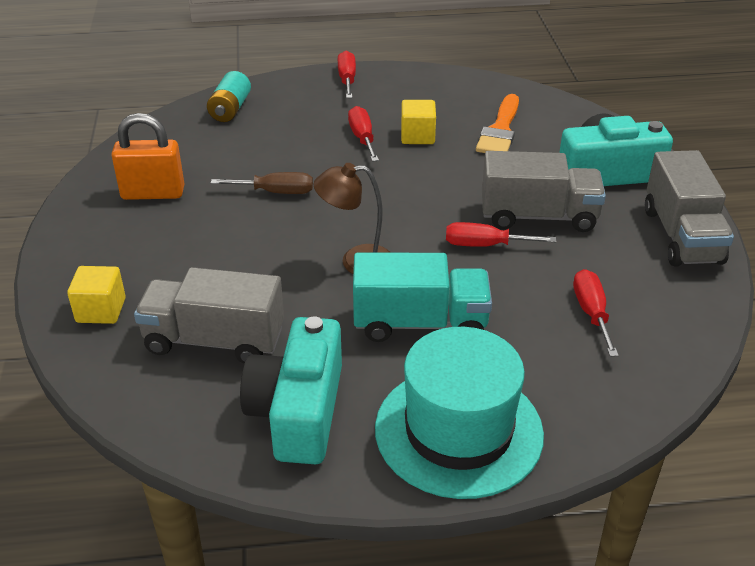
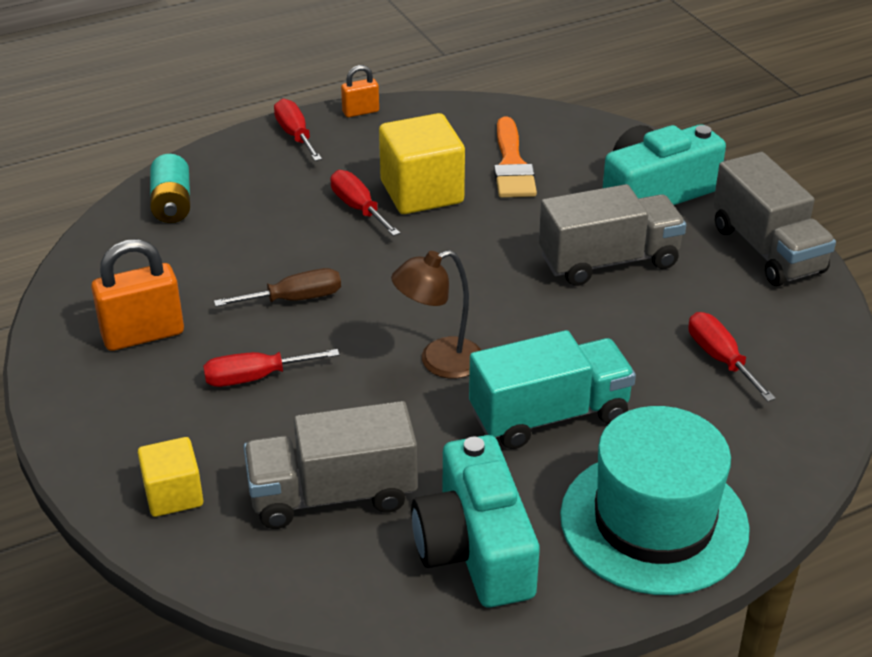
camera: 20 degrees left, 0 degrees up
yellow cube [401,100,436,144] -> yellow cube [379,113,465,214], size x1.68
red screwdriver [446,222,556,247] -> red screwdriver moved to [203,349,340,387]
none -> orange padlock [341,65,379,117]

